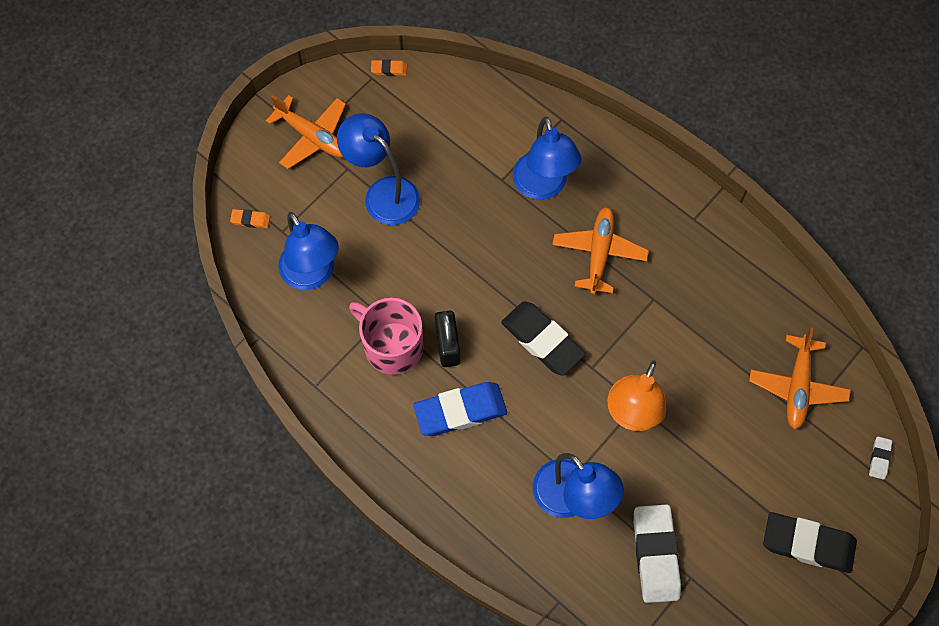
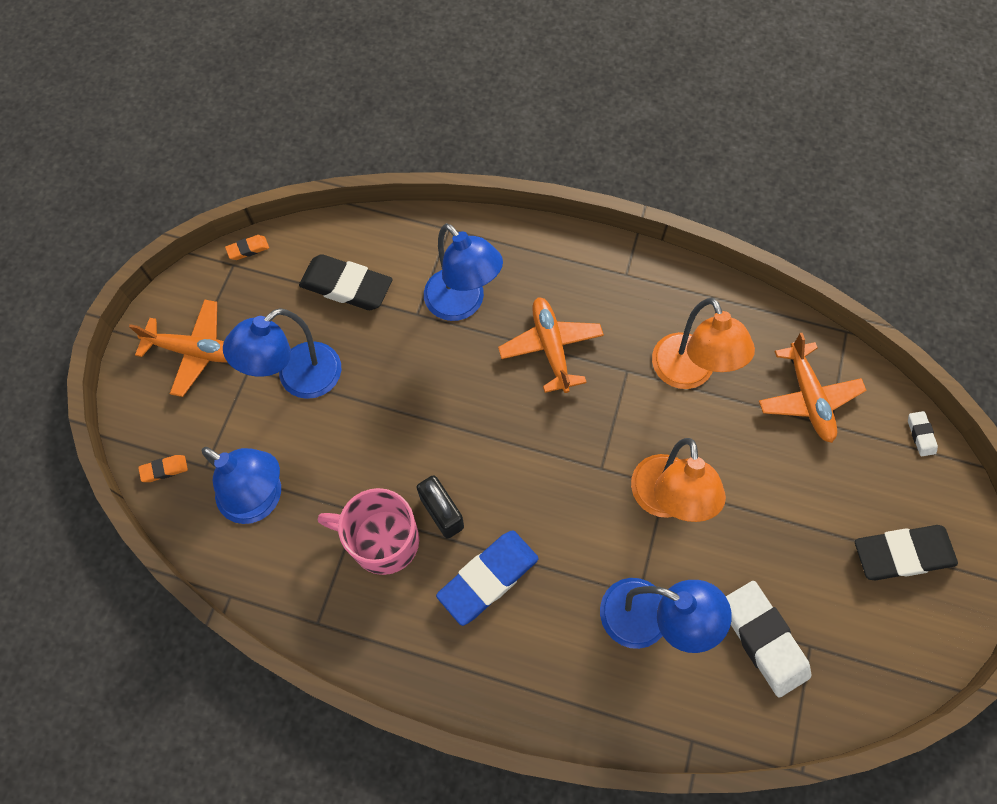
camera: 25 degrees left, 0 degrees up
blue lamp [337,113,420,225] -> blue lamp turned 60 degrees counterclockwise [223,308,341,399]
black eraser [501,301,586,376] -> black eraser moved to [299,254,393,310]
none -> orange lamp [652,298,755,389]

